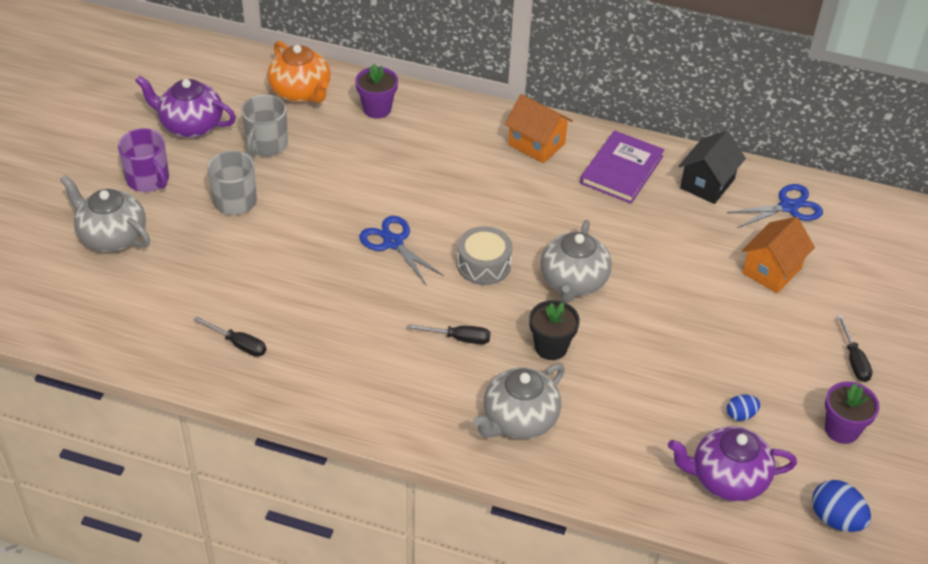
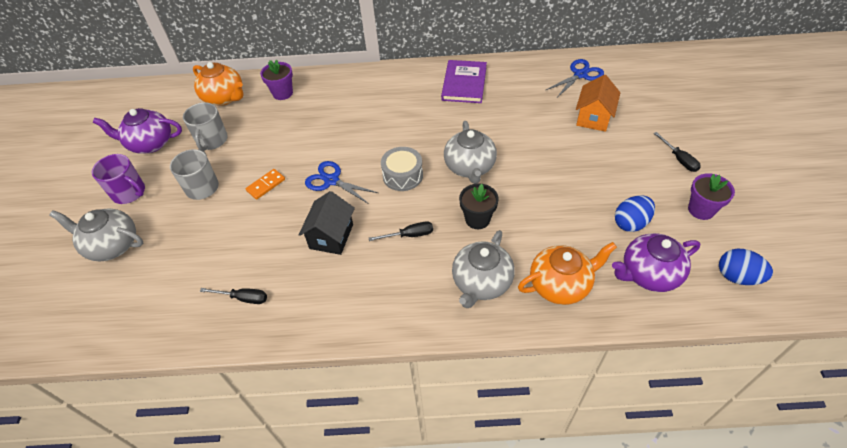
camera: 15 degrees left, 5 degrees up
orange house [505,94,573,163] -> none
black house [679,130,746,204] -> black house moved to [299,191,355,255]
blue egg [727,394,760,421] -> blue egg [615,195,655,232], size x1.68
none -> orange domino [245,169,285,200]
none -> orange teapot [518,242,617,305]

